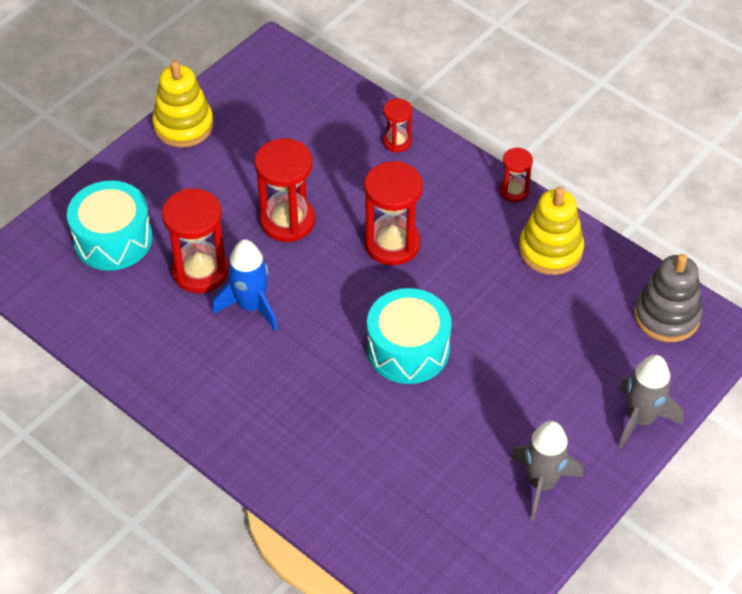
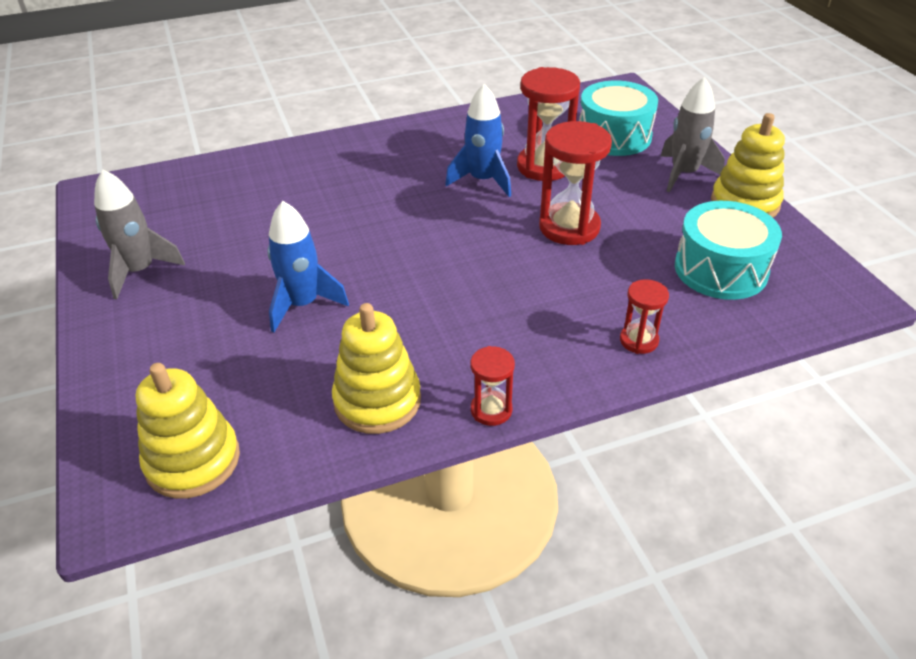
camera: 120 degrees right, 10 degrees down
red hourglass [364,161,423,265] -> none
turquoise drum [367,288,452,384] -> turquoise drum moved to [675,201,782,300]
grey rocket [618,355,683,449] -> grey rocket moved to [660,77,725,192]
grey stacking toy [634,254,703,342] -> yellow stacking toy [136,363,240,499]
none -> blue rocket [267,201,349,333]

